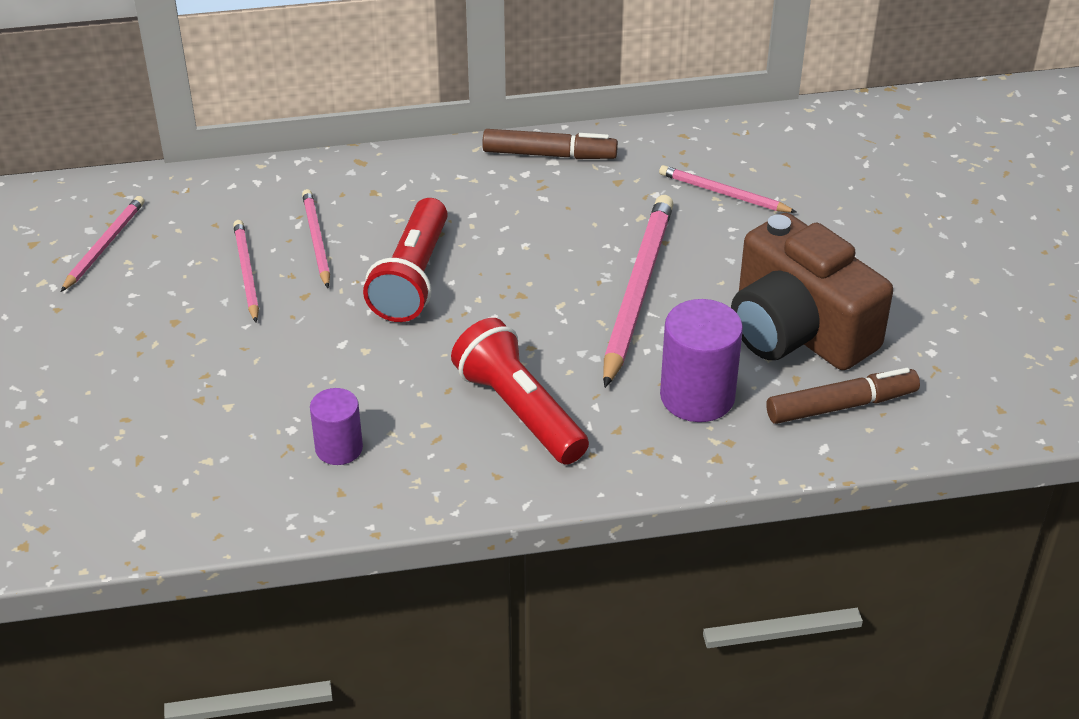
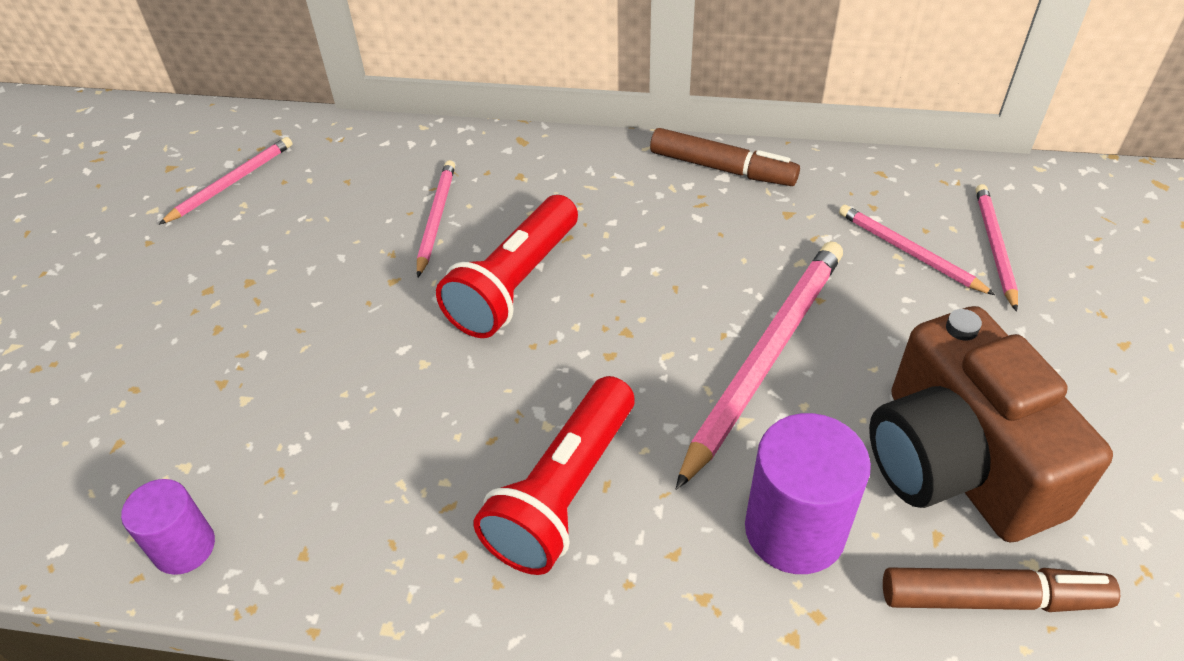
camera: 20 degrees right, 5 degrees up
pink pencil [233,220,259,322] -> pink pencil moved to [976,184,1018,312]
purple cylinder [310,388,363,465] -> purple cylinder moved to [121,479,215,575]
red flashlight [451,318,589,465] -> red flashlight turned 135 degrees counterclockwise [473,376,634,575]

